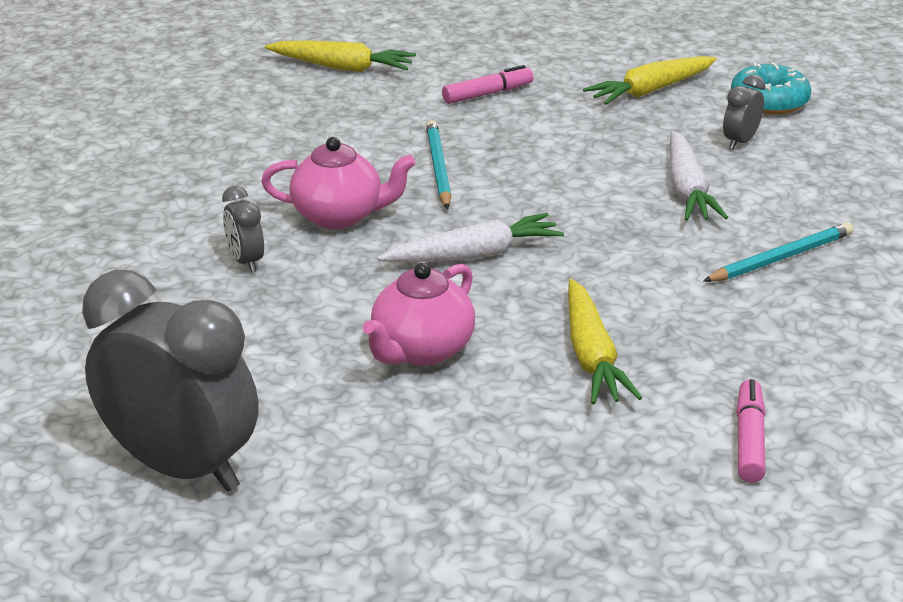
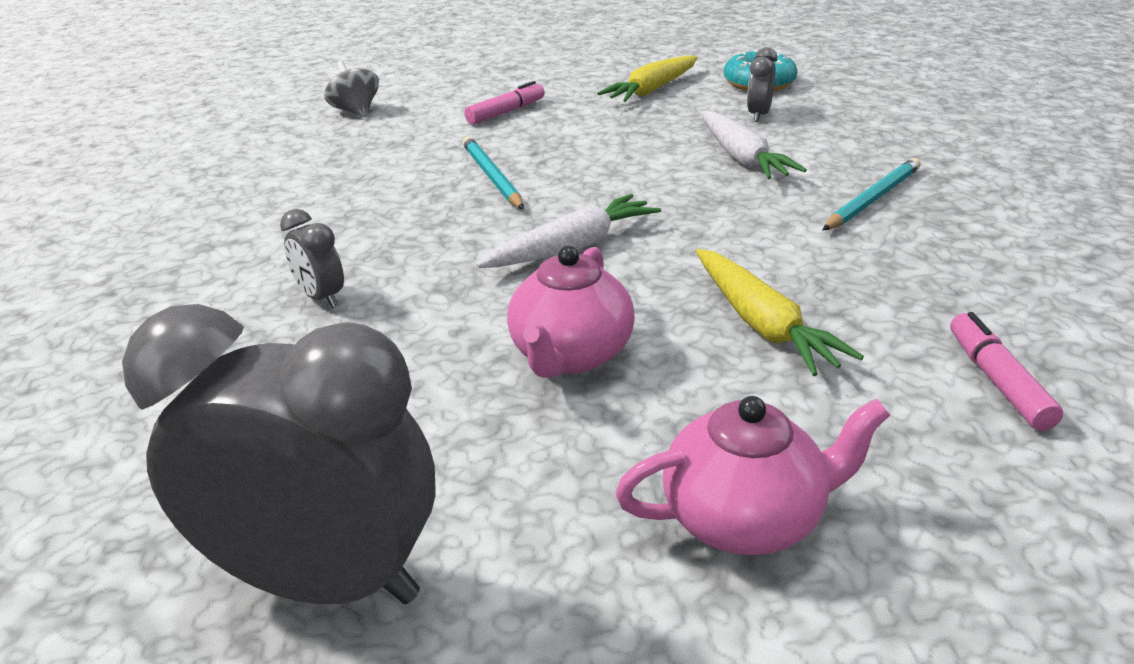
camera: 15 degrees left, 0 degrees up
pink teapot [261,137,416,229] -> pink teapot moved to [615,396,890,555]
yellow carrot [265,40,416,72] -> grey spinning top [324,61,379,117]

